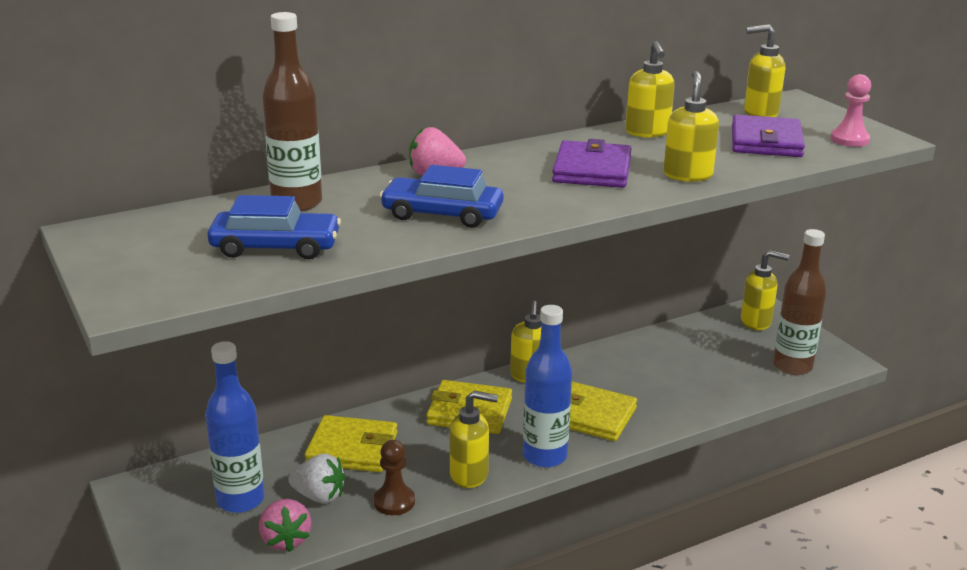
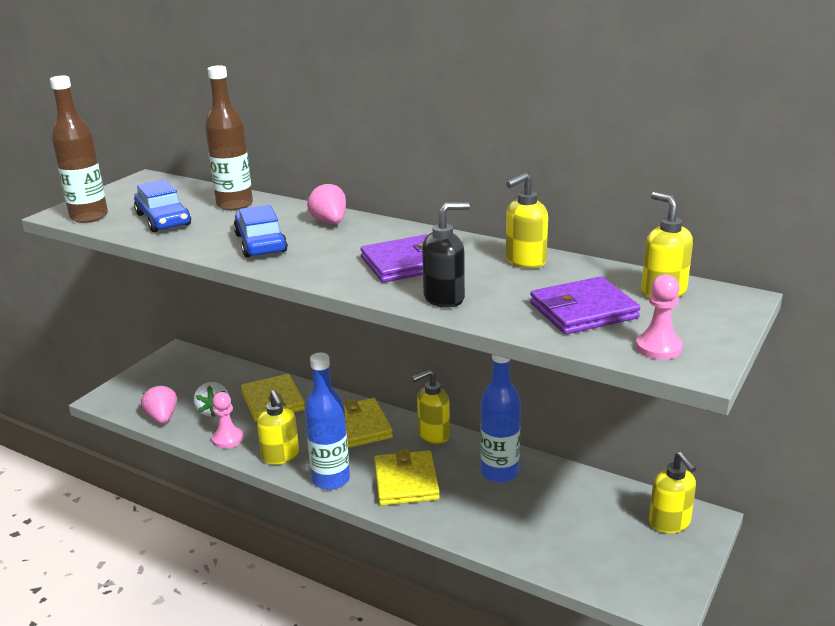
camera: 60 degrees right, 0 degrees up
blue bottle [205,341,265,513] -> blue bottle moved to [480,355,521,483]
pink strawberry [259,499,312,552] -> pink strawberry turned 120 degrees clockwise [141,385,177,424]
brown pawn [374,440,415,515] -> pink pawn [212,392,243,449]
yellow soap dispenser [663,71,719,182] -> black soap dispenser [422,202,470,308]
brown bottle [773,229,827,375] -> brown bottle moved to [50,75,108,223]

